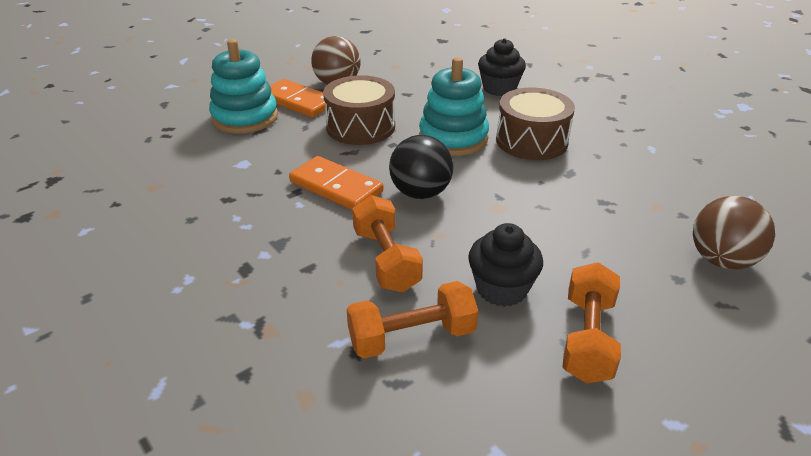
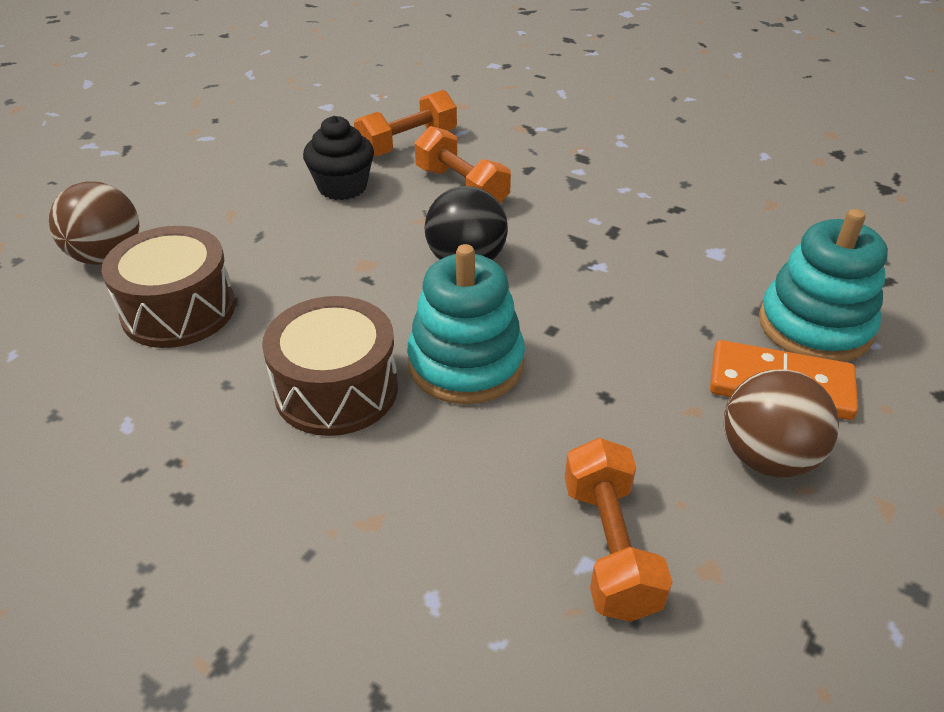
camera: 160 degrees right, 5 degrees up
orange domino [289,156,383,210] -> none
brown drum [323,75,395,145] -> brown drum moved to [102,226,236,348]
black cupcake [478,38,526,96] -> none
orange dumbbell [562,262,621,383] -> orange dumbbell moved to [565,438,673,622]

